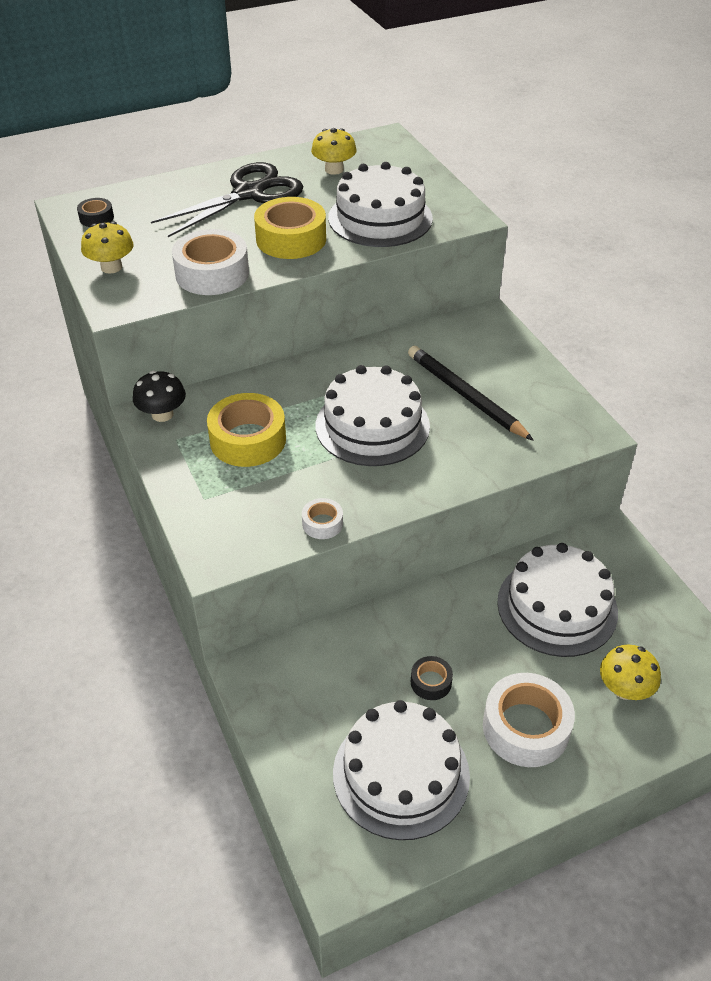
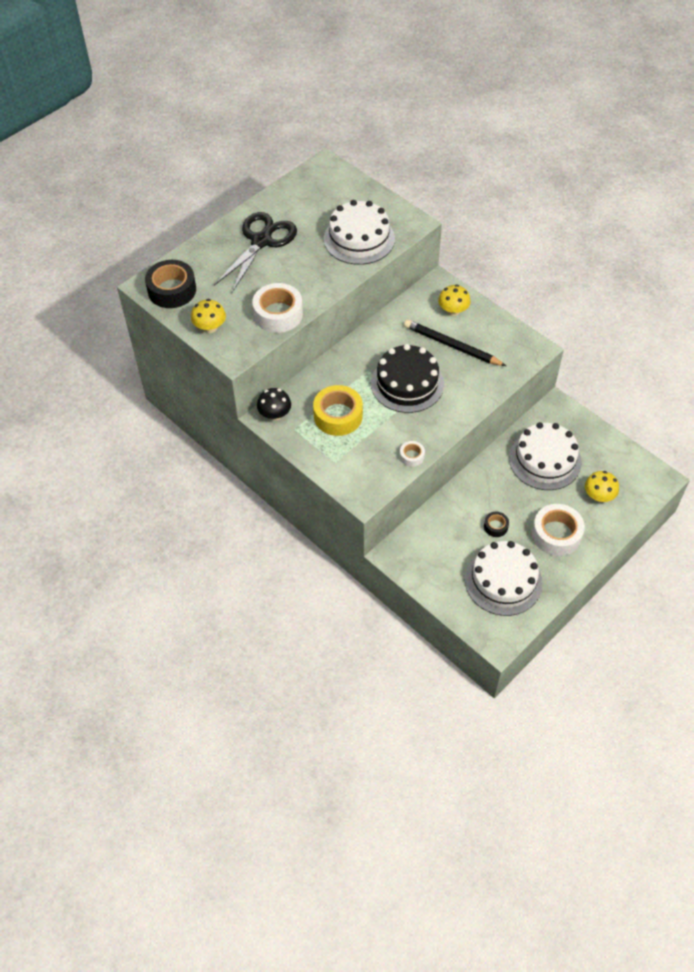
camera: 20 degrees left, 10 degrees up
black tape [77,198,114,227] -> black tape [145,260,196,308], size x2.02
yellow tape [254,197,326,259] -> none
yellow mushroom [311,128,357,175] -> yellow mushroom moved to [438,284,471,316]
white cake [316,365,430,466] -> black cake [371,344,444,413]

